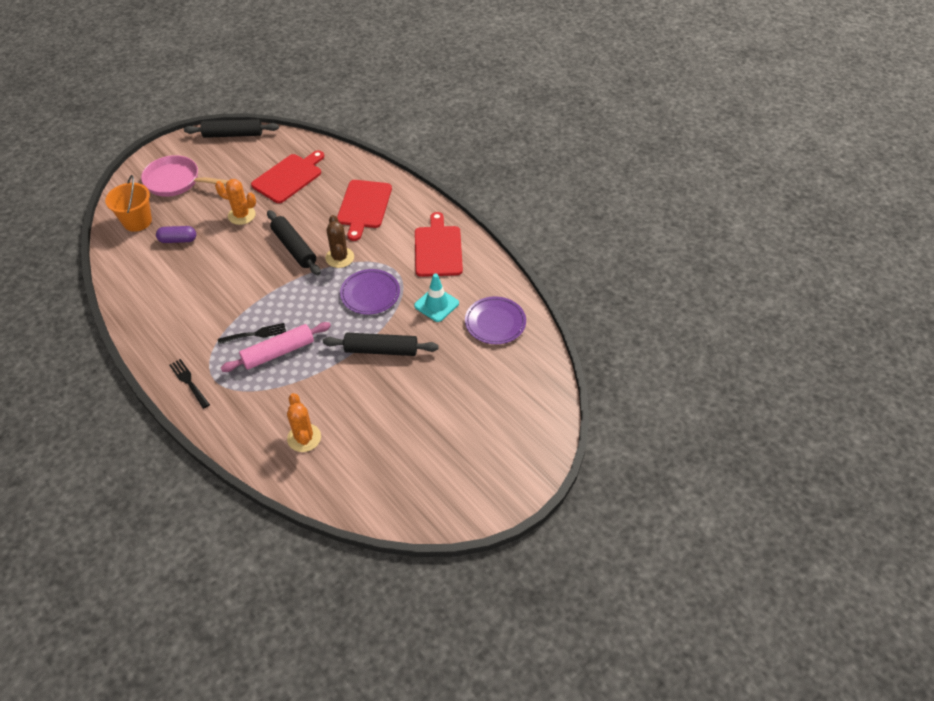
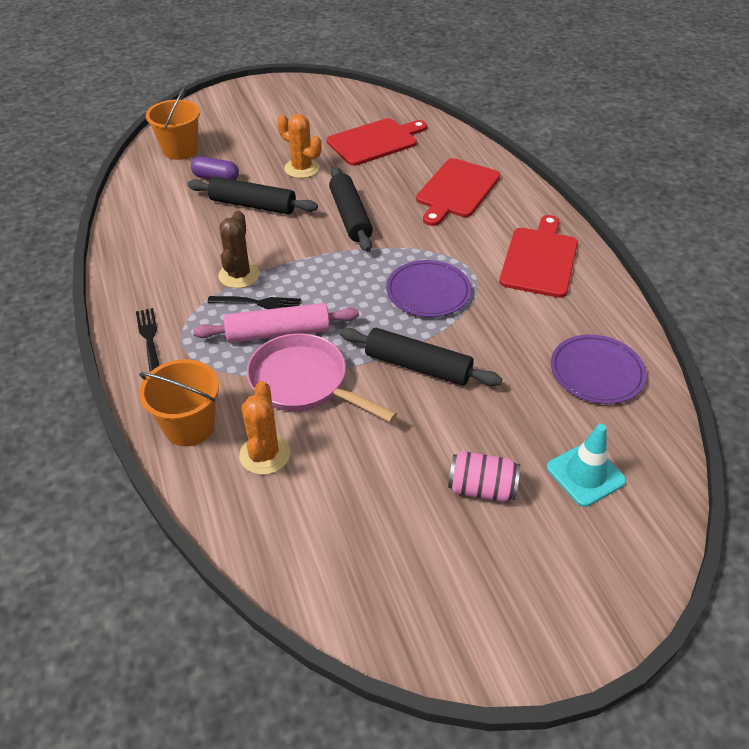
camera: 20 degrees right, 5 degrees down
pink pan [141,155,229,197] -> pink pan moved to [247,333,397,422]
black rolling pin [184,119,279,138] -> black rolling pin moved to [187,176,318,214]
brown cactus [325,215,354,268] -> brown cactus moved to [218,211,260,288]
turquoise traffic cone [414,274,459,322] -> turquoise traffic cone moved to [547,424,626,507]
none -> orange bucket [139,359,219,447]
none -> pink can [448,451,520,502]

